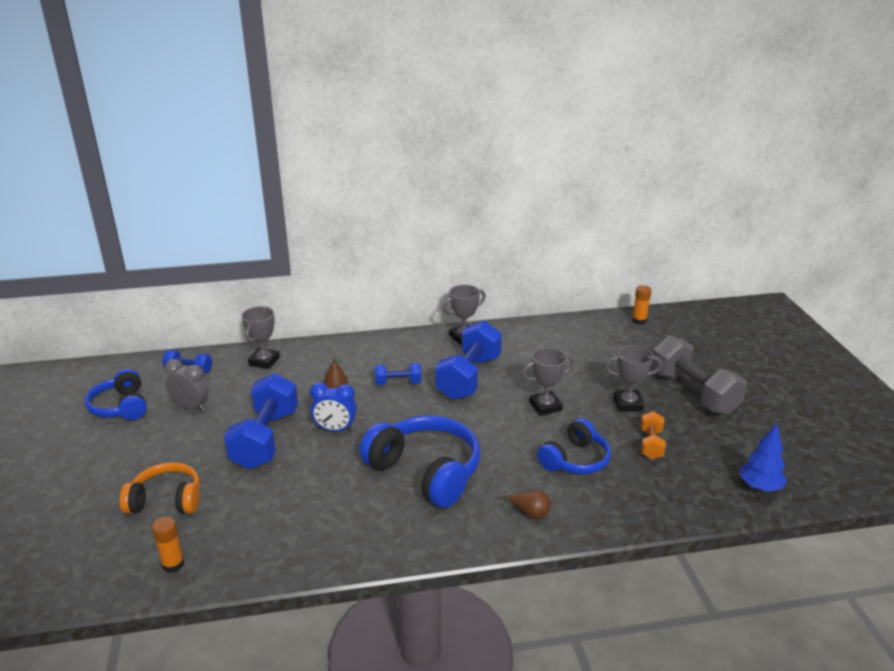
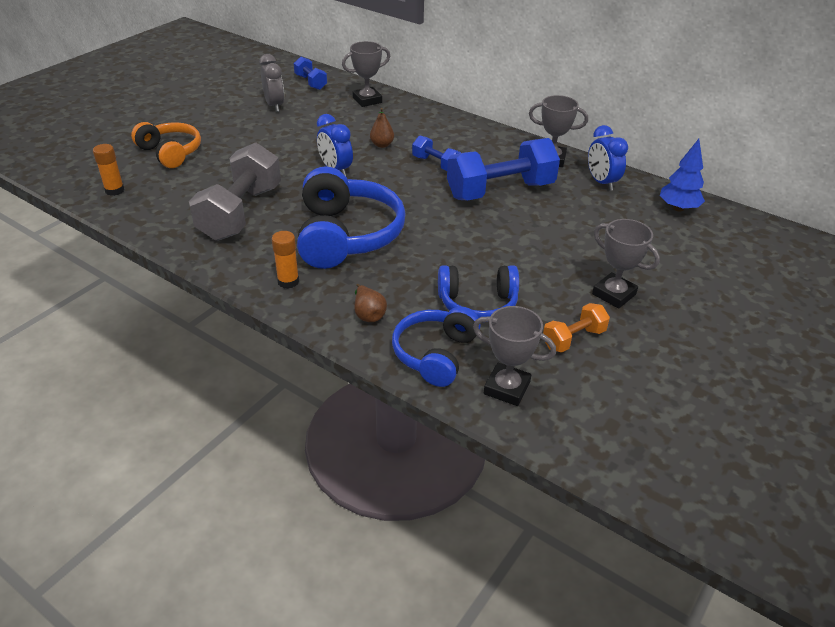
camera: 45 degrees right, 10 degrees up
blue headphones [85,369,147,420] -> blue headphones moved to [392,306,481,387]
blue dumbbell [224,373,298,469] -> none
grey trophy [522,347,574,416] -> grey trophy moved to [473,306,556,406]
orange glue stick [632,285,651,324] -> orange glue stick moved to [272,231,299,289]
grey dumbbell [651,335,747,415] -> grey dumbbell moved to [189,142,281,241]
blue tree [740,423,787,492] -> blue tree moved to [660,139,705,211]
none -> blue clock [588,125,628,191]

